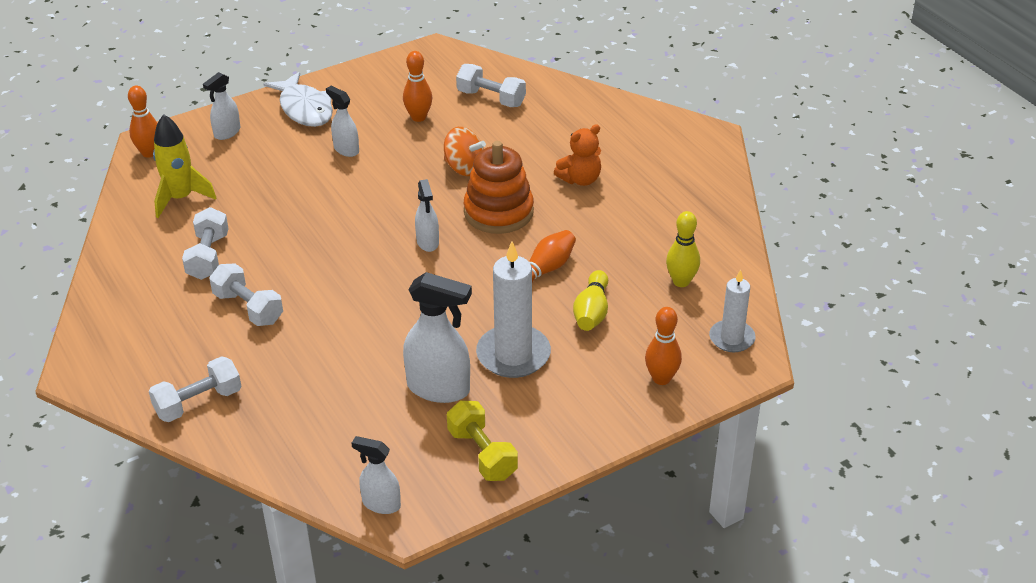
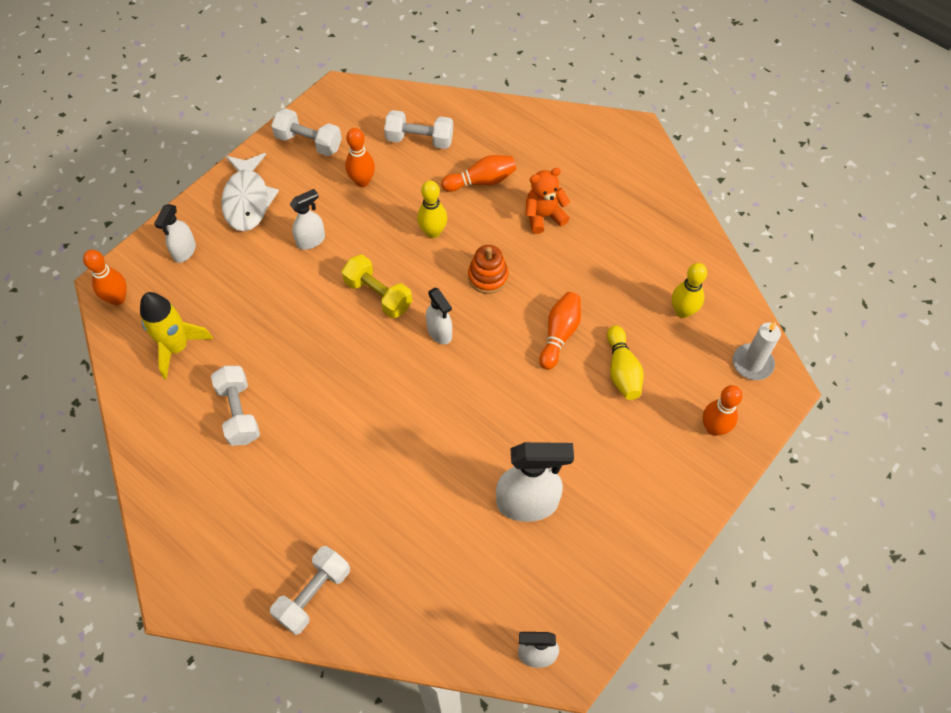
camera: 20 degrees left, 20 degrees up
white dumbbell [209,263,283,326] -> white dumbbell moved to [271,108,342,156]
white fish [263,72,333,127] -> white fish turned 45 degrees clockwise [221,153,279,231]
white spray bottle [326,86,359,157] -> white spray bottle turned 120 degrees clockwise [289,189,325,250]
orange spinning top [444,127,486,176] -> yellow bowling pin [417,180,447,238]
yellow dumbbell [447,400,518,481] -> yellow dumbbell moved to [342,254,412,318]
orange stacking toy [464,141,534,234] -> orange stacking toy [468,245,509,294], size x0.60
white candle [476,241,551,378] -> none
orange teddy bear [554,124,601,186] -> orange teddy bear turned 150 degrees counterclockwise [526,168,570,234]
none -> orange bowling pin [441,155,516,192]

